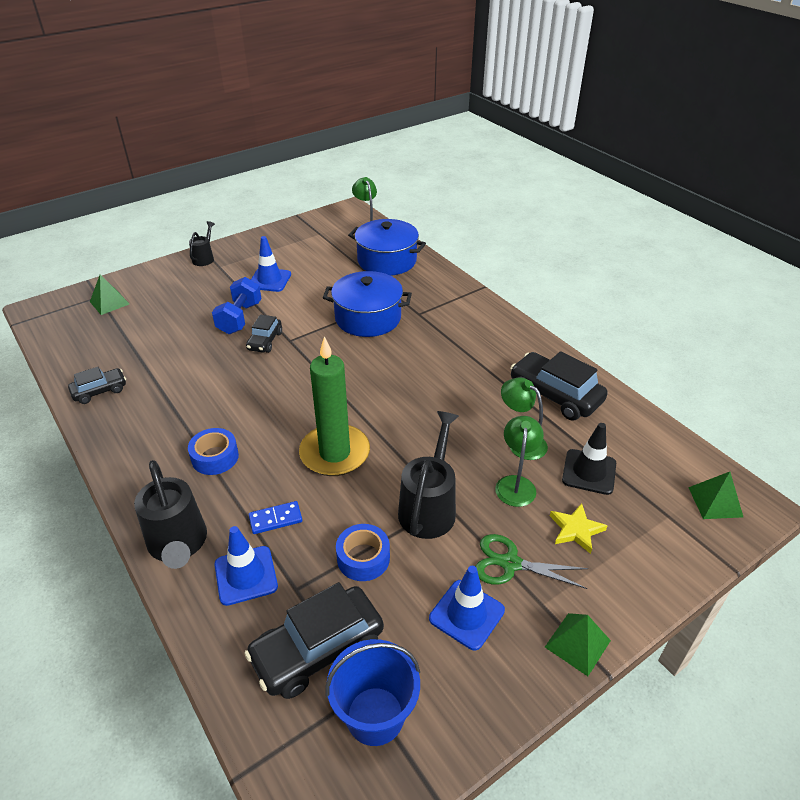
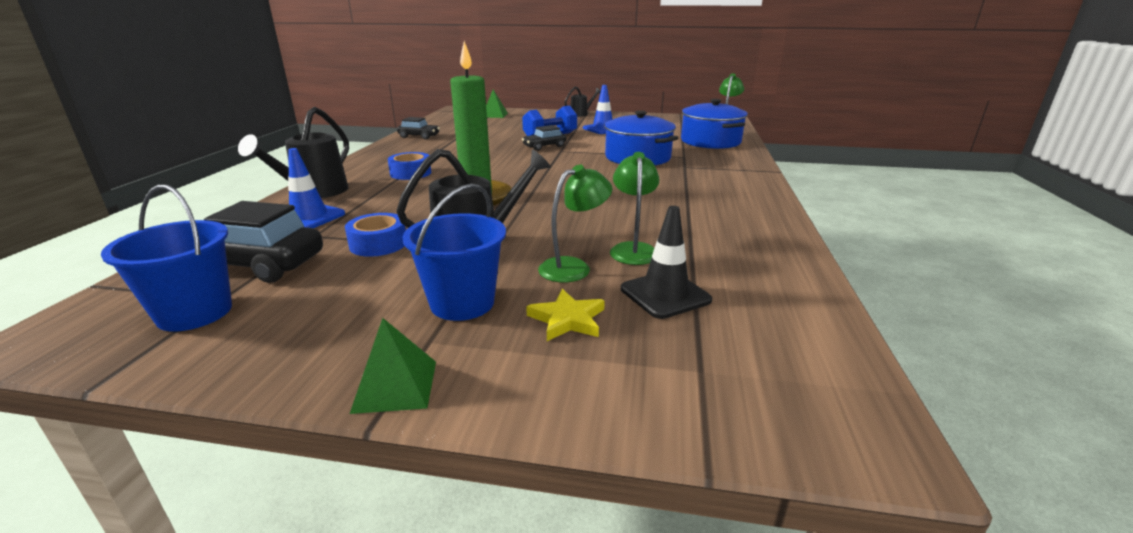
camera: 45 degrees right, 15 degrees down
blue domino [249,501,302,534] -> none
blue traffic cone [429,566,505,650] -> none
green scissors [475,534,588,589] -> blue bucket [402,184,506,321]
black car [510,351,608,420] -> none
green pyramid [688,472,743,519] -> none

